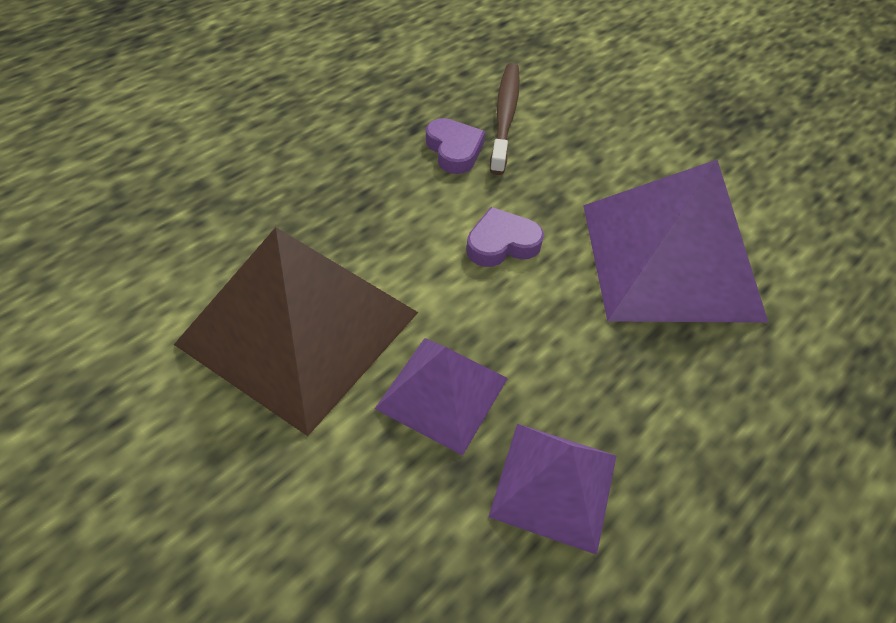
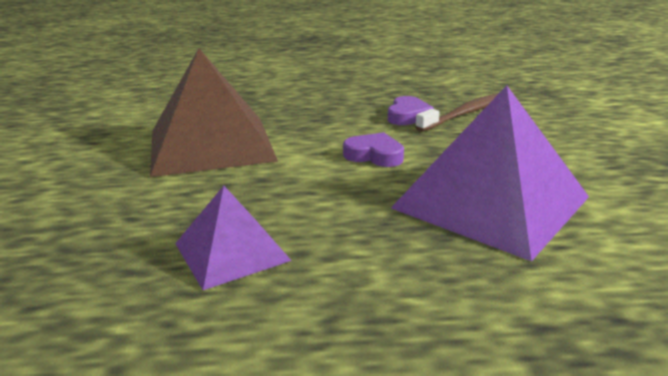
camera: 45 degrees right, 25 degrees down
purple pyramid [375,338,508,456] -> none

